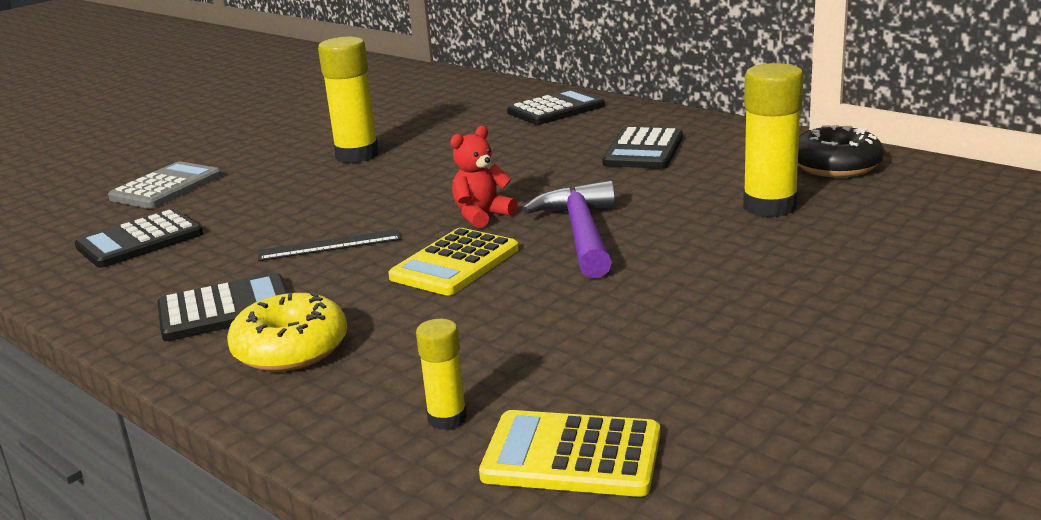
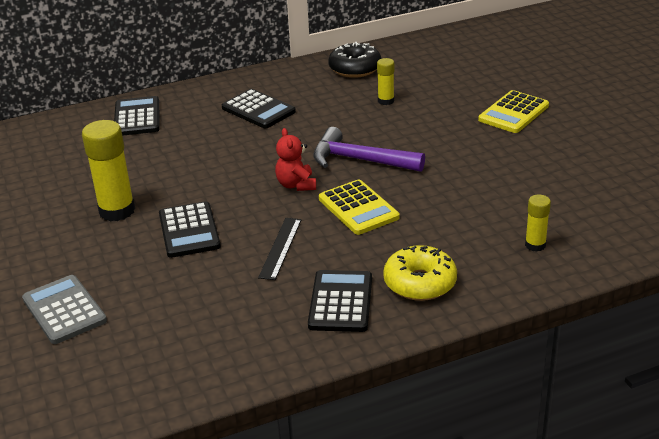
camera: 65 degrees left, 10 degrees up
black calculator [75,209,203,268] -> black calculator moved to [159,201,221,258]
yellow calculator [479,410,660,497] -> yellow calculator moved to [478,90,549,133]
yellow glue stick [743,63,804,217] -> yellow glue stick [377,58,394,105], size x0.53

